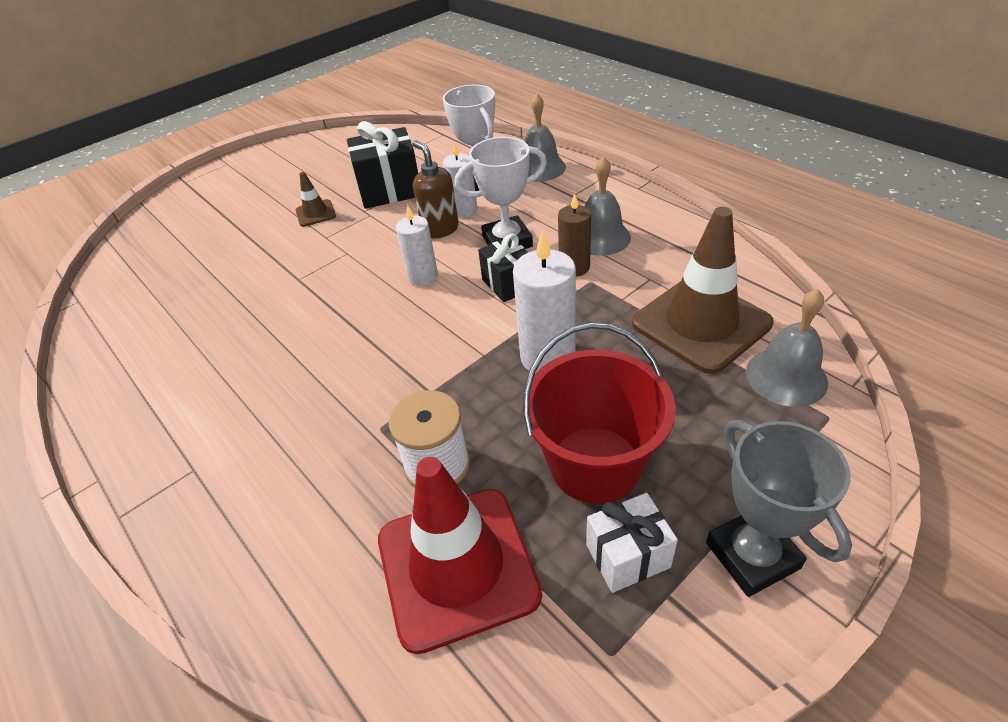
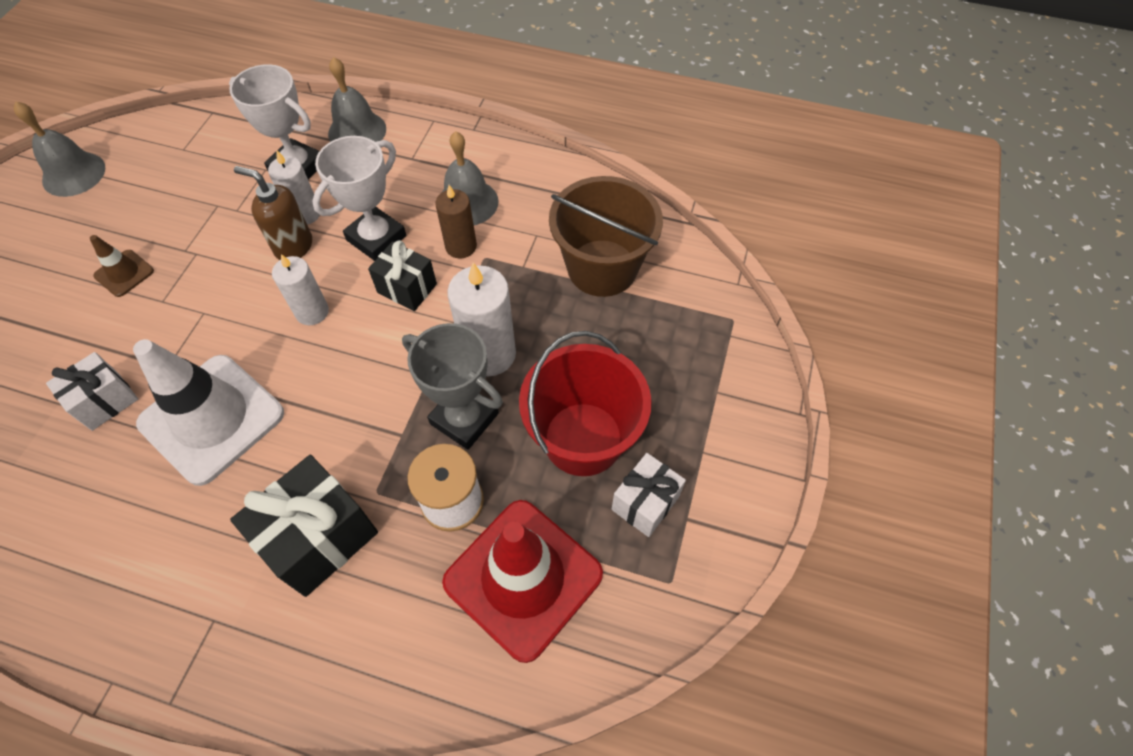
camera: 35 degrees left, 15 degrees up
black gift [347,121,418,209] -> black gift moved to [230,455,378,597]
brown traffic cone [632,207,773,374] -> brown bucket [549,176,663,297]
grey trophy [706,420,852,597] -> grey trophy moved to [402,323,503,450]
grey bell [746,289,828,407] -> grey bell moved to [14,101,106,197]
none -> white gift [46,352,138,431]
none -> white traffic cone [133,339,284,486]

